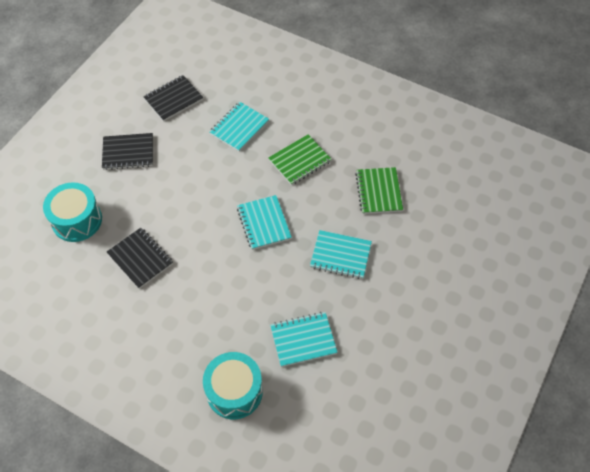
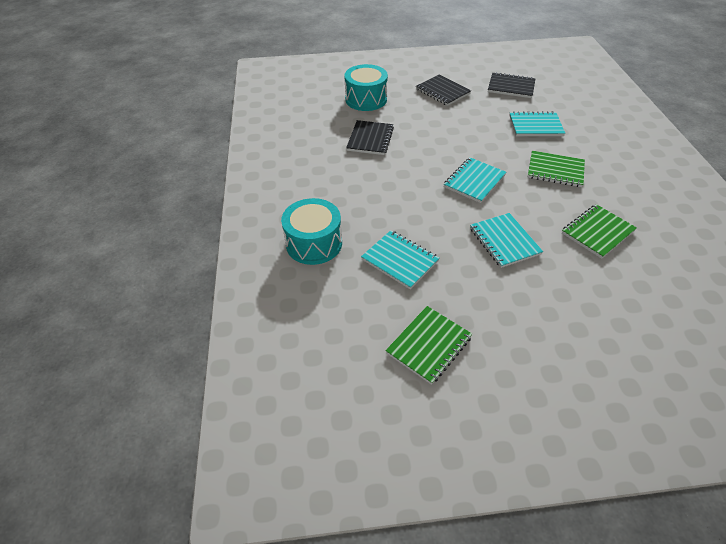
camera: 55 degrees right, 10 degrees down
none -> green notebook [386,306,472,385]

